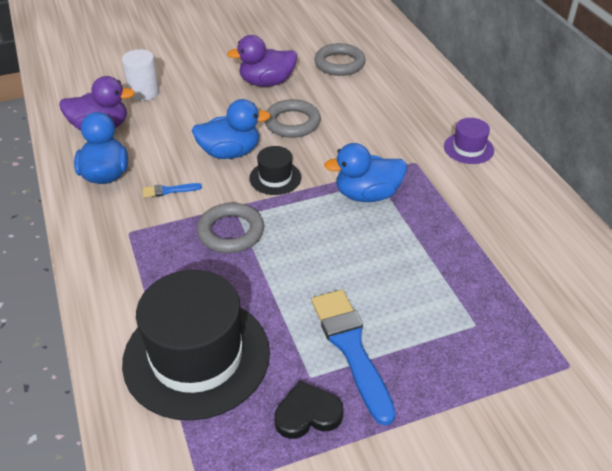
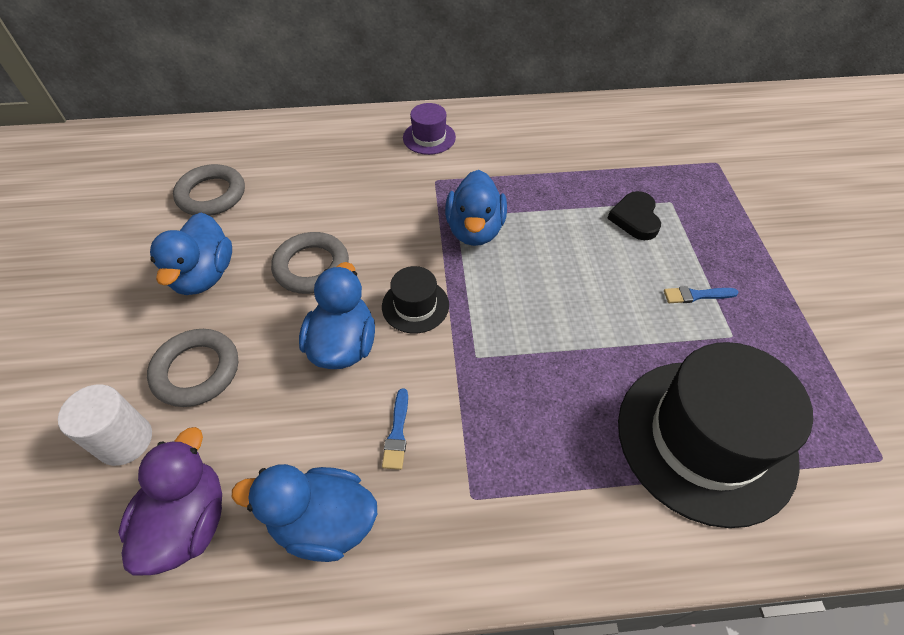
camera: 75 degrees left, 10 degrees up
grey ring [197,203,264,253] -> grey ring moved to [147,329,238,407]
purple duck [227,35,297,87] -> blue duck [150,212,232,295]
black heart [274,381,344,439] -> black heart moved to [607,191,661,240]
blue brush [311,290,396,426] -> blue brush [664,286,739,303], size x0.45

